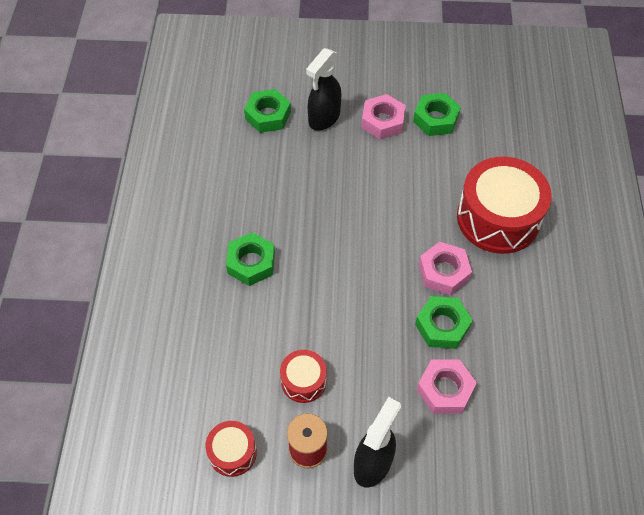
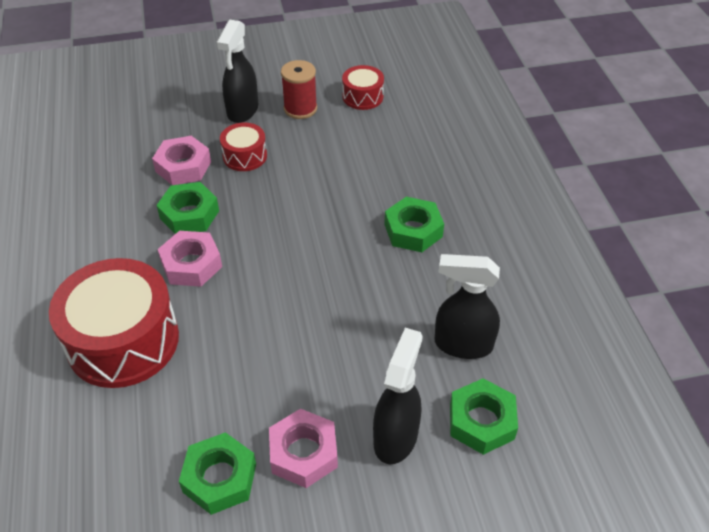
camera: 165 degrees right, 10 degrees down
red drum [280,350,327,403] -> red drum moved to [220,123,267,171]
none -> black spray bottle [435,254,500,359]

